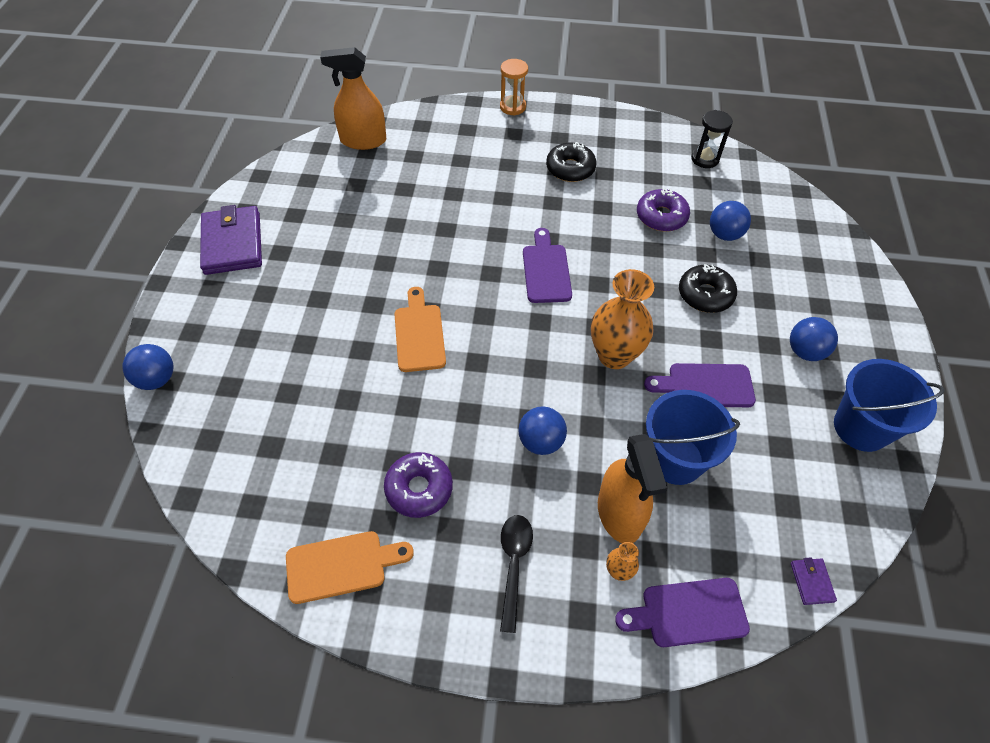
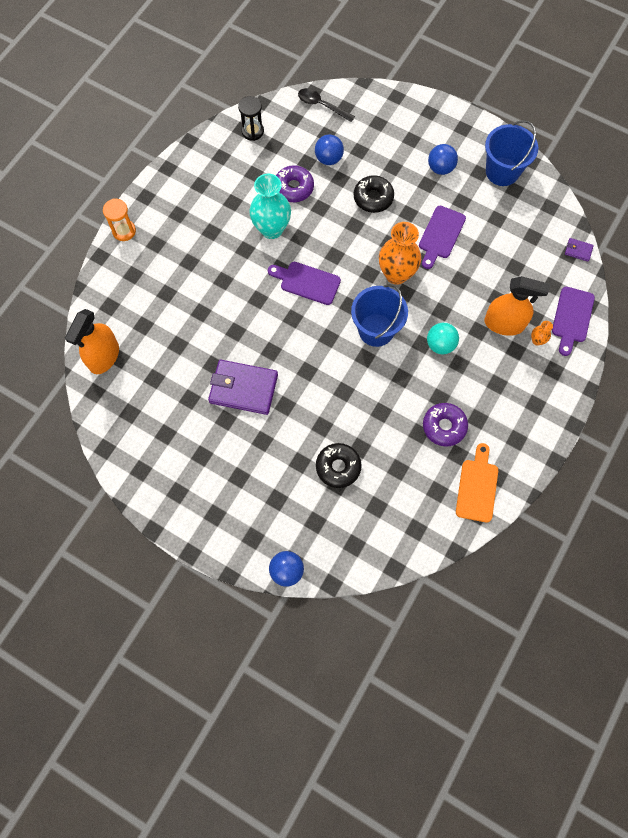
camera: 65 degrees left, 15 degrees up
purple wallet [200,205,262,275] -> purple wallet moved to [208,360,278,415]
orange cutting board [395,287,446,372] -> none
black spoon [500,515,533,633] -> black spoon moved to [298,88,355,122]
blue ball [518,406,567,455] -> turquoise ball [427,323,459,354]
black donut [546,142,597,182] -> black donut moved to [316,443,362,488]
blue bucket [646,390,740,485] -> blue bucket moved to [351,284,408,347]
none -> turquoise vase [249,174,291,239]

